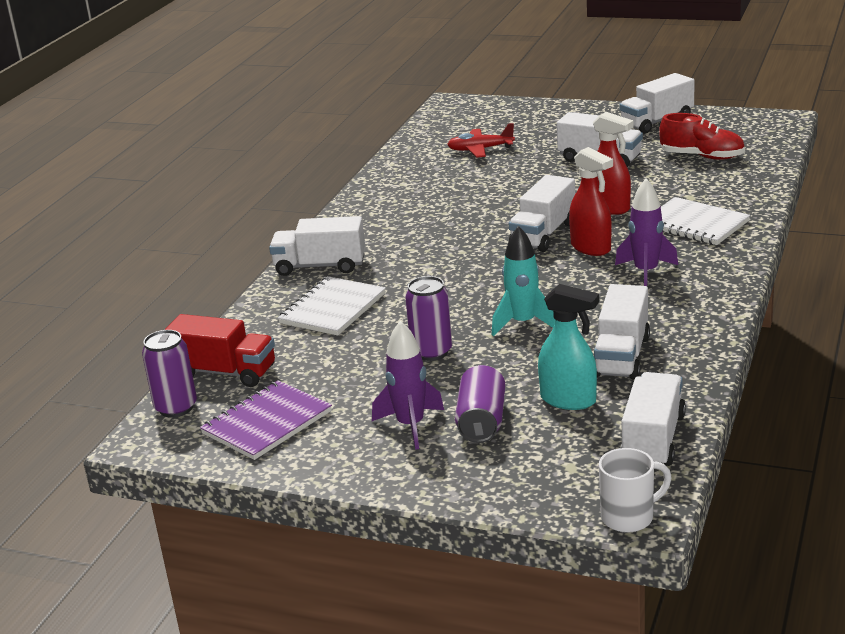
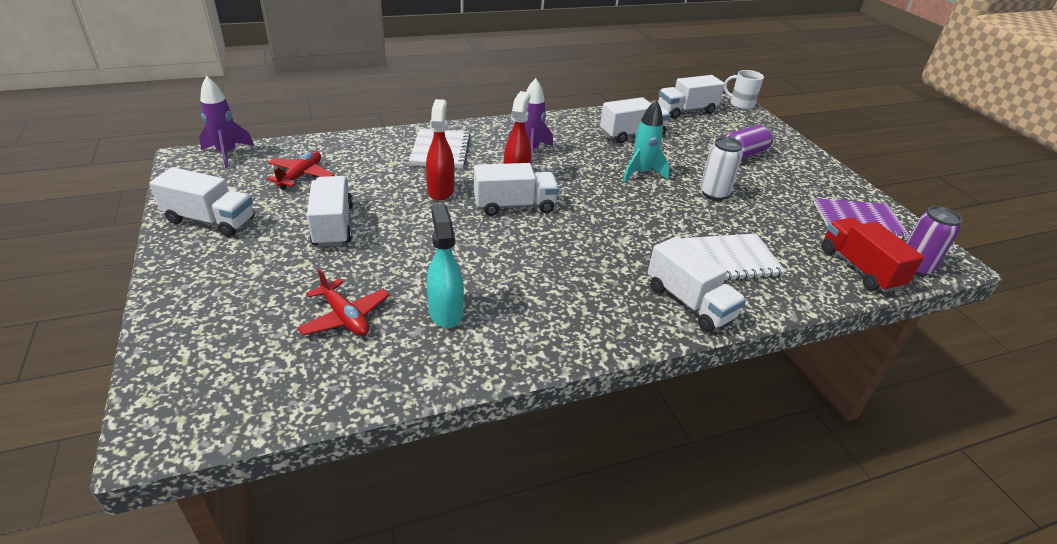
camera: 135 degrees left, 10 degrees up
purple rocket [372,321,444,450] -> purple rocket moved to [199,76,254,168]
purple can [405,276,452,361] -> white can [700,137,743,200]
turquoise spray bottle [538,284,599,410] -> turquoise spray bottle moved to [427,204,464,328]
red shoe [659,113,745,160] -> red plane [267,151,335,190]

